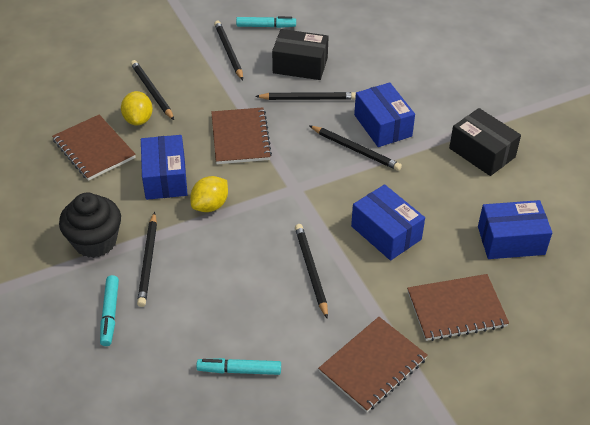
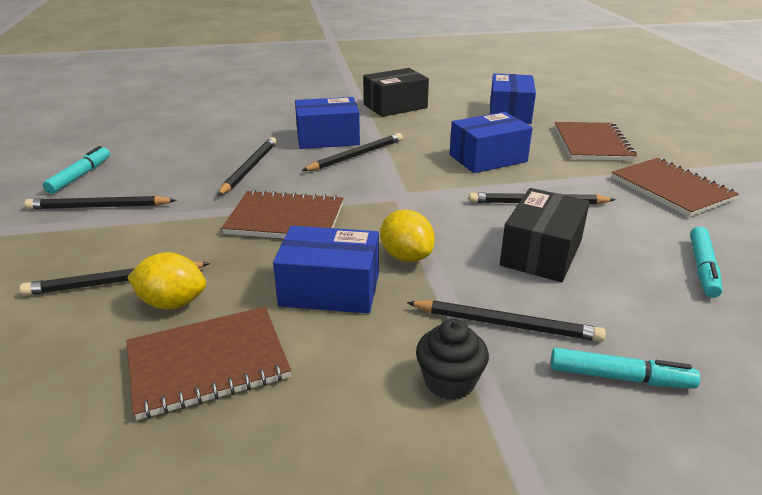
camera: 75 degrees left, 15 degrees down
black cupcake [59,192,121,258] -> black cupcake [416,319,489,400], size x0.63
black box [272,29,329,80] -> black box moved to [500,188,590,282]

